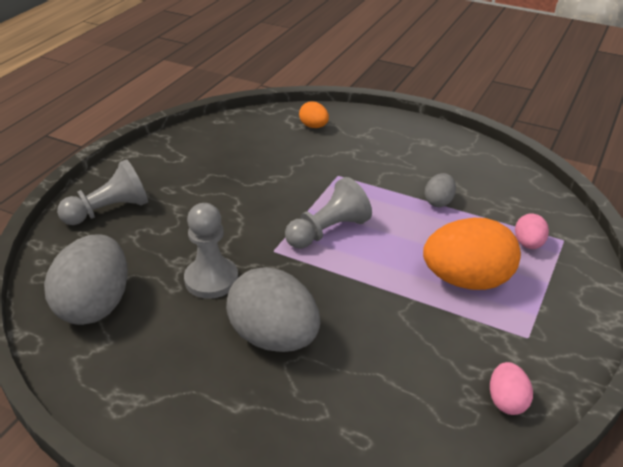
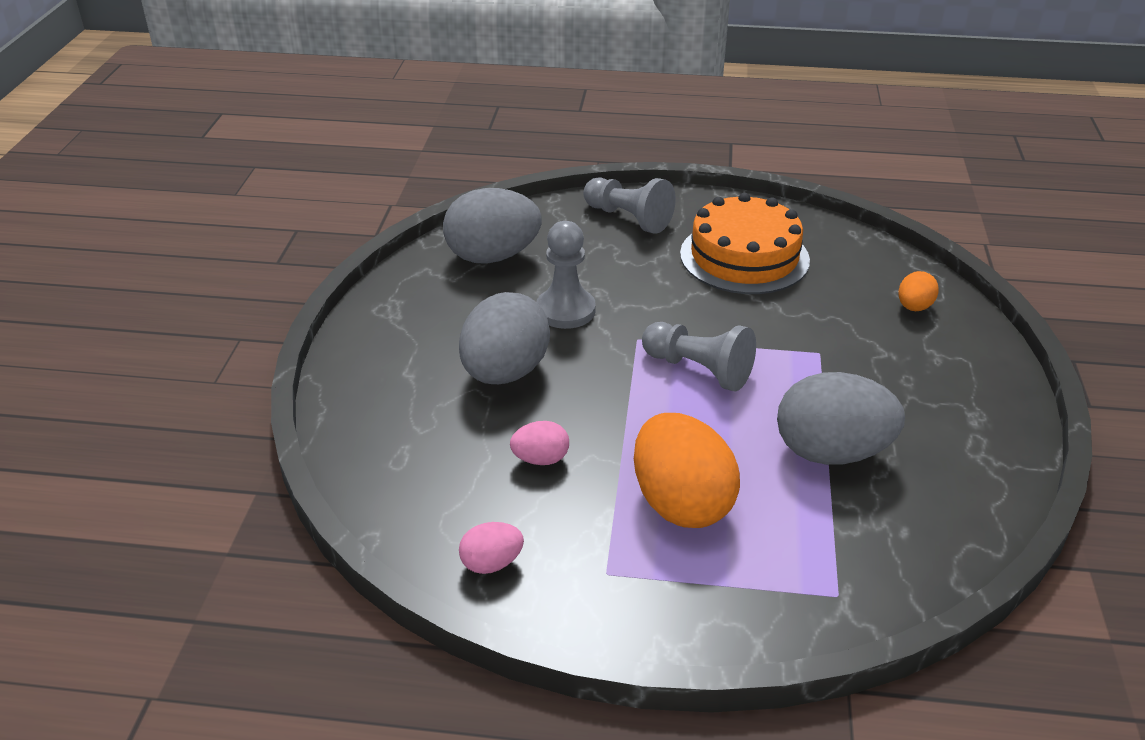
camera: 70 degrees right, 0 degrees up
grey egg [425,173,456,207] -> grey egg [777,372,905,465], size x2.07
pink egg [515,214,549,249] -> pink egg moved to [510,421,569,465]
none -> orange cake [680,193,810,294]

